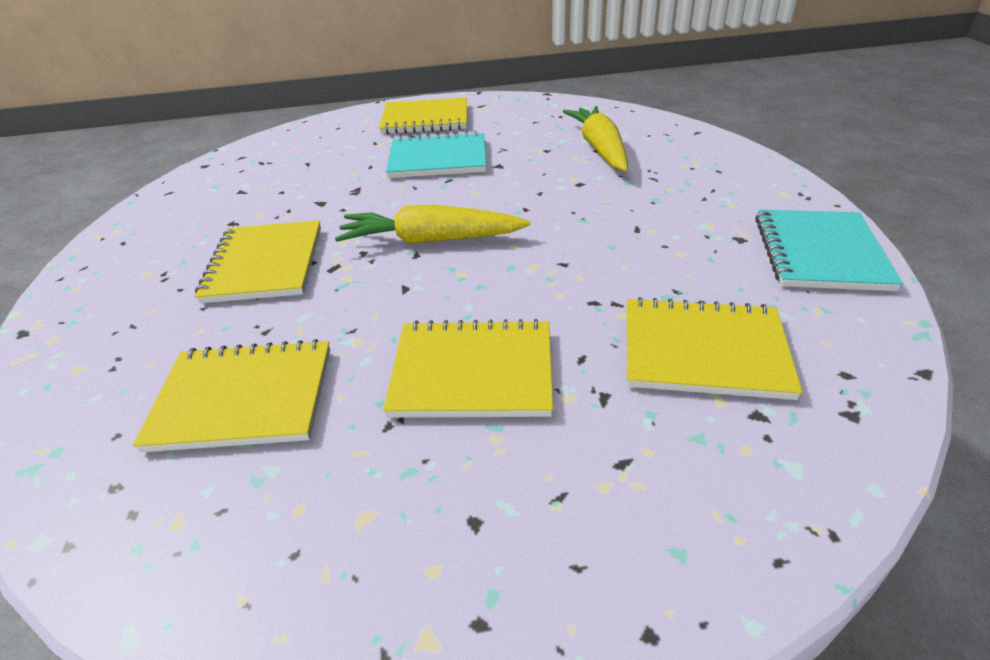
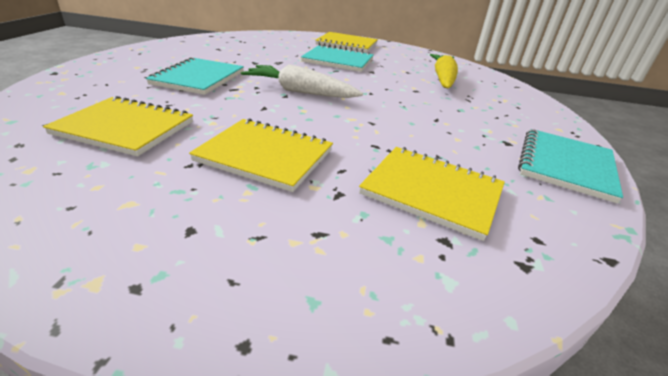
camera: 15 degrees right, 5 degrees down
yellow notebook [195,220,321,303] -> turquoise notebook [146,57,244,95]
yellow carrot [335,205,530,244] -> white carrot [241,64,363,98]

